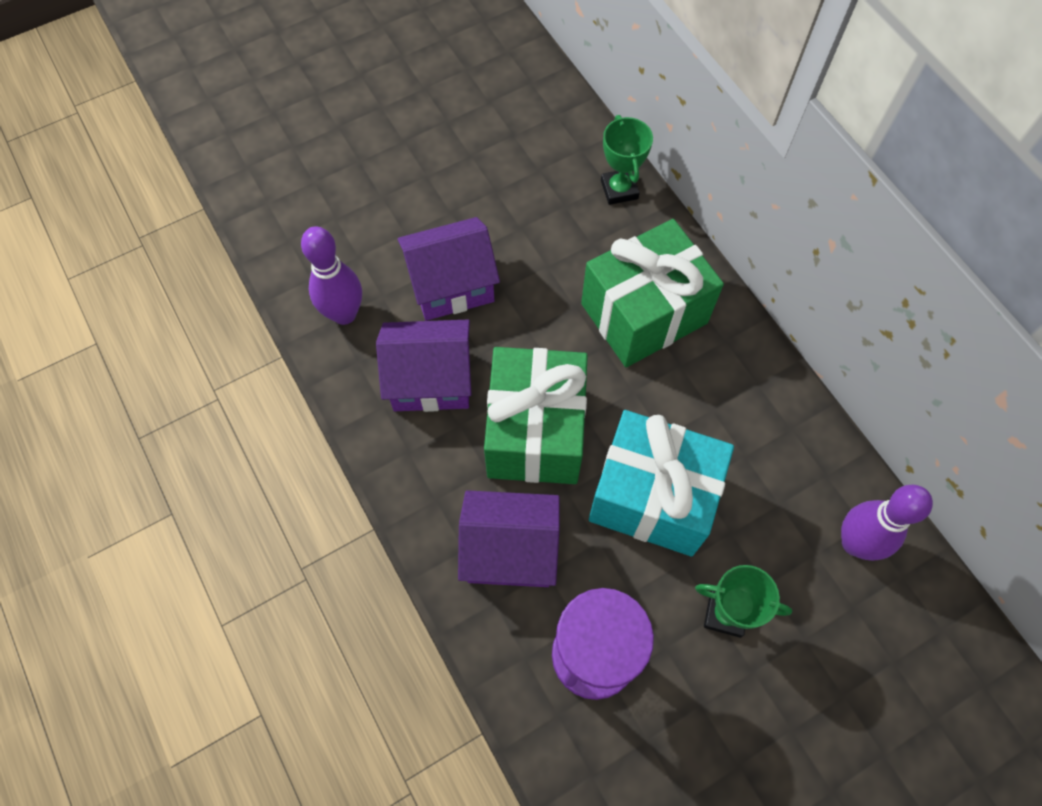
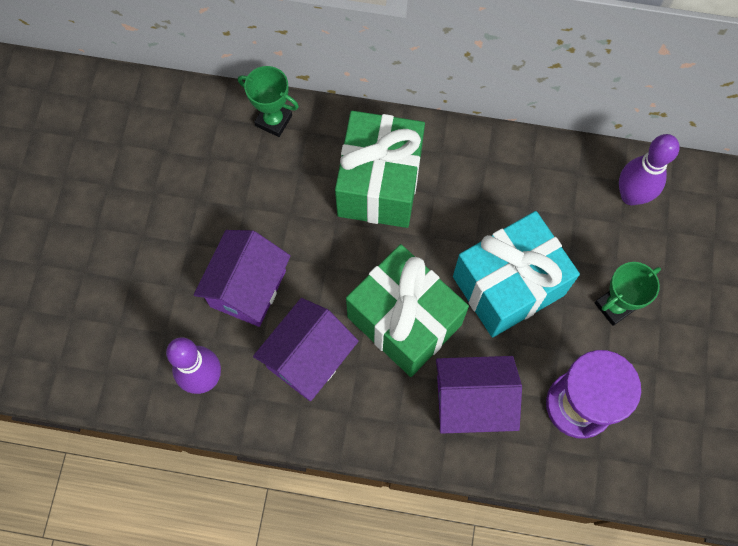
camera: 50 degrees left, 5 degrees up
purple house [458,490,560,587] -> purple house turned 45 degrees clockwise [436,356,522,434]

